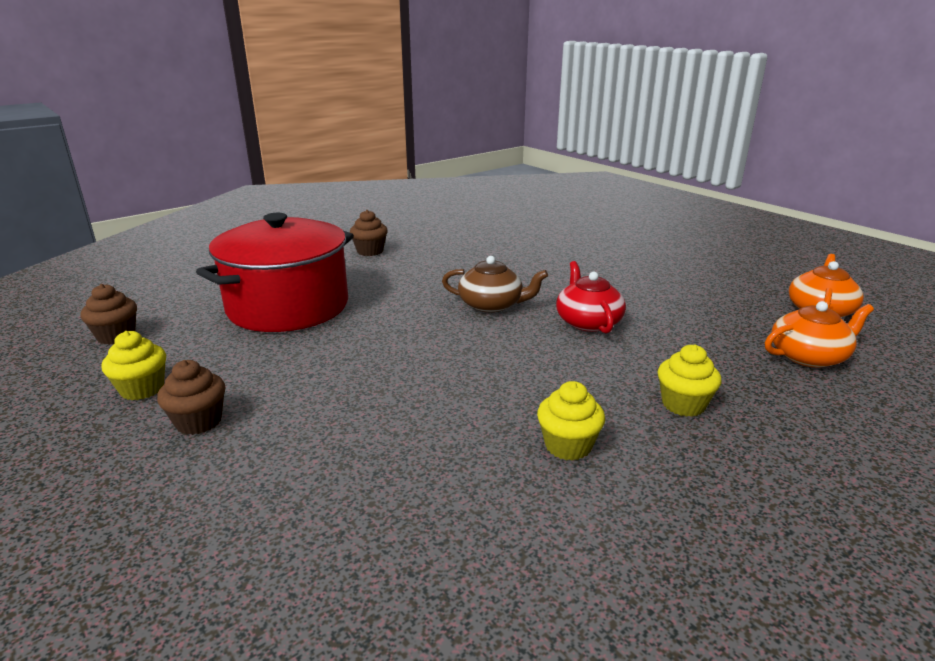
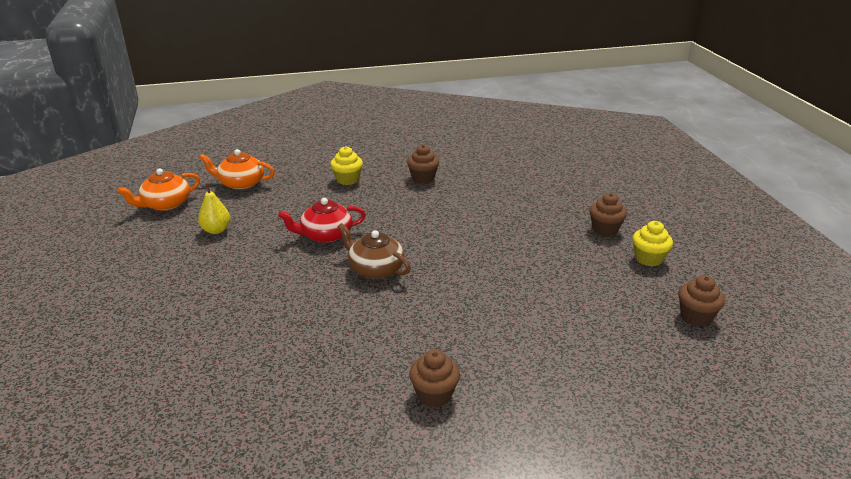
camera: 155 degrees left, 5 degrees up
red pot [196,213,354,332] -> none
yellow cupcake [537,381,605,461] -> brown cupcake [407,145,439,183]
red teapot [556,261,626,333] -> red teapot turned 60 degrees clockwise [278,198,366,243]
none -> yellow pear [198,183,231,234]

